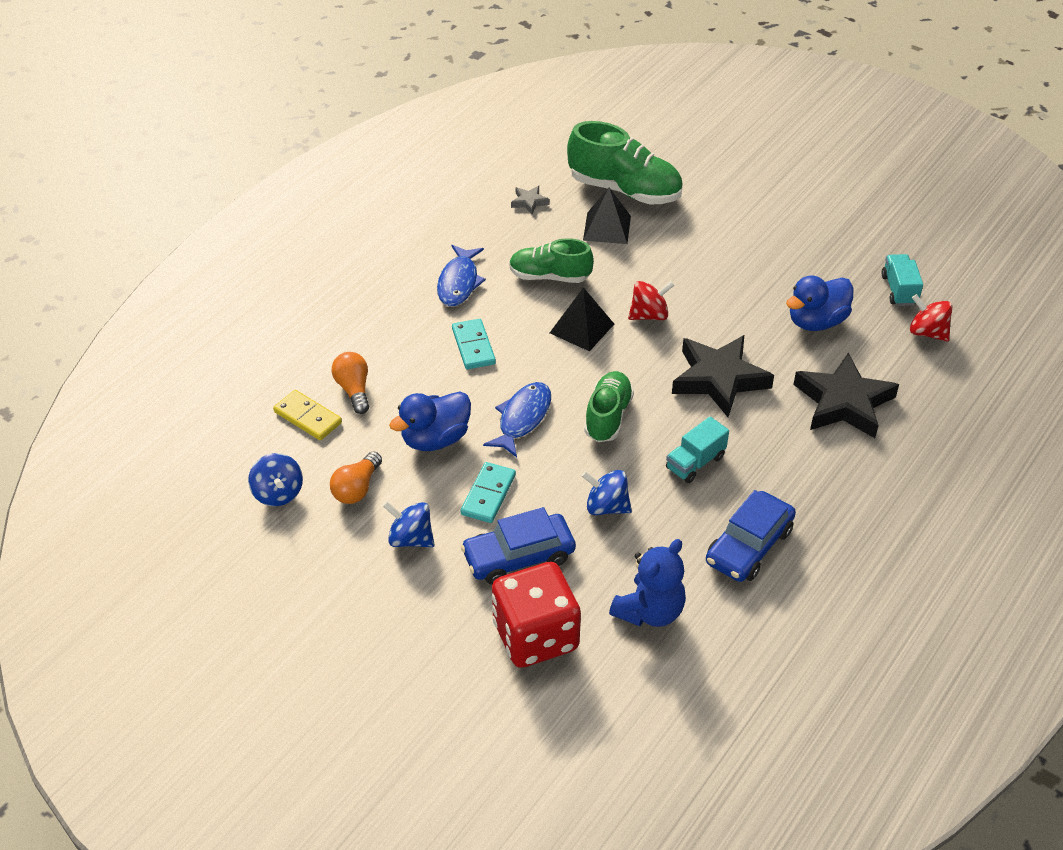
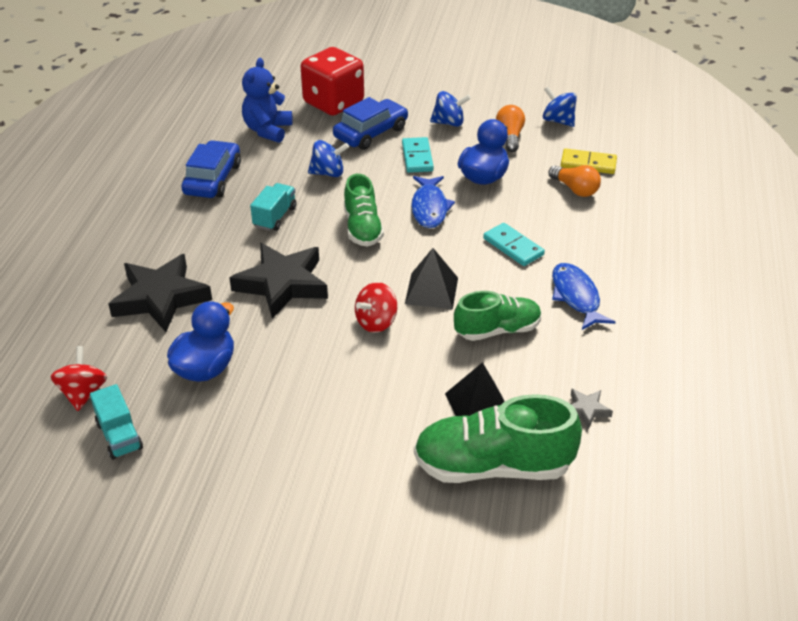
camera: 155 degrees right, 5 degrees down
red spinning top [910,294,952,342] -> red spinning top turned 105 degrees counterclockwise [51,346,107,411]

